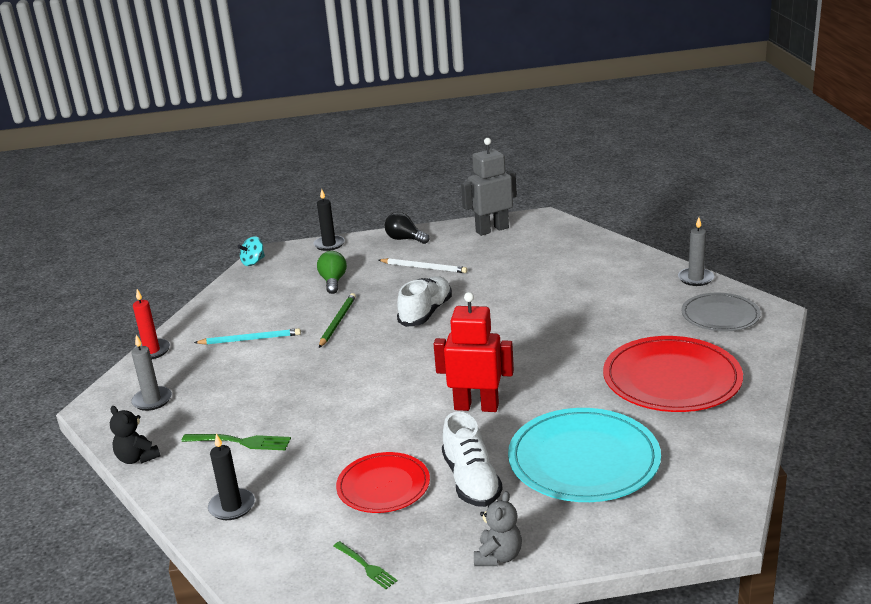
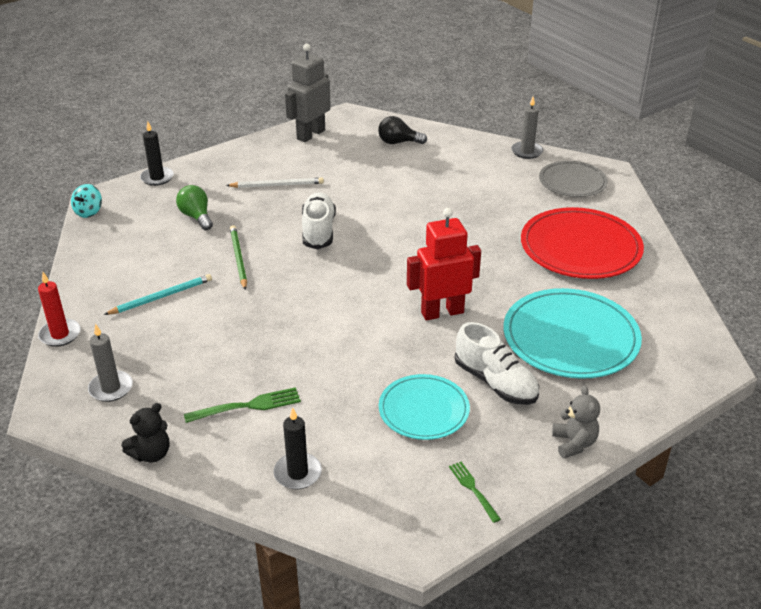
camera: 30 degrees left, 10 degrees up
black teddy bear [110,406,160,464] -> black teddy bear turned 60 degrees counterclockwise [122,403,169,462]
green fork [334,541,398,589] -> green fork turned 135 degrees counterclockwise [449,462,501,523]
red plate [336,452,430,513] -> turquoise plate [379,374,470,440]
black light bulb [385,212,429,244] -> black light bulb moved to [378,116,427,144]

